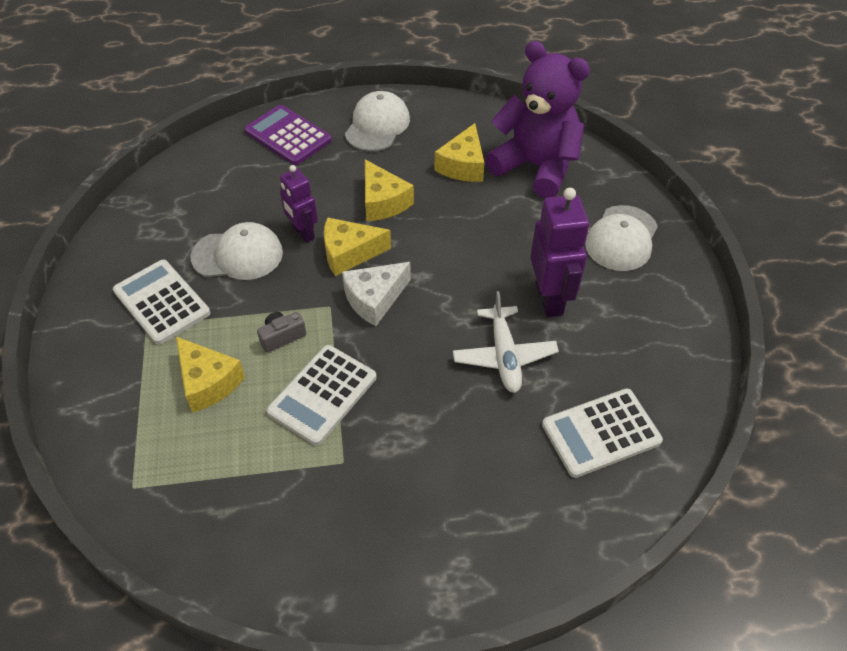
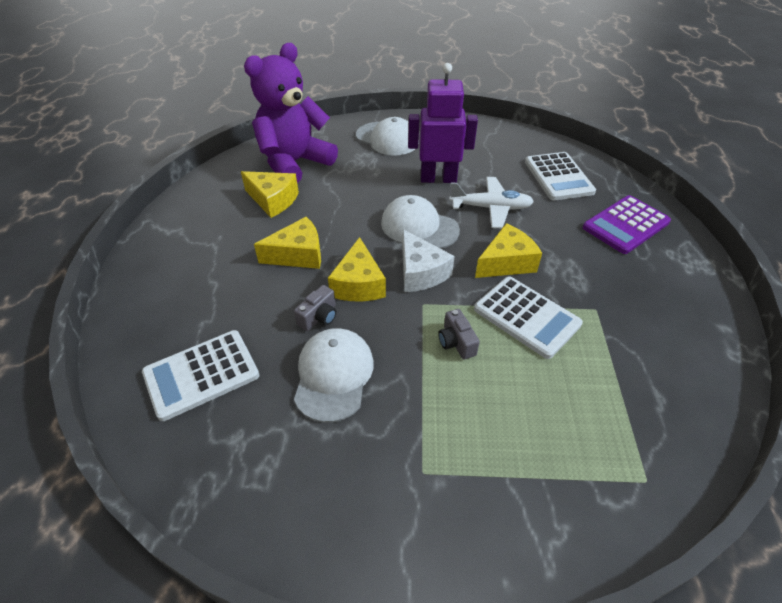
camera: 80 degrees left, 5 degrees down
white calculator [113,260,210,345] -> white calculator moved to [142,330,259,421]
yellow cheese [176,337,245,413] -> yellow cheese moved to [475,223,542,278]
purple calculator [244,105,332,165] -> purple calculator moved to [583,195,671,254]
purple robot [280,165,318,243] -> grey camera [294,285,336,331]
white cap [345,91,410,151] -> white cap moved to [381,195,460,249]

